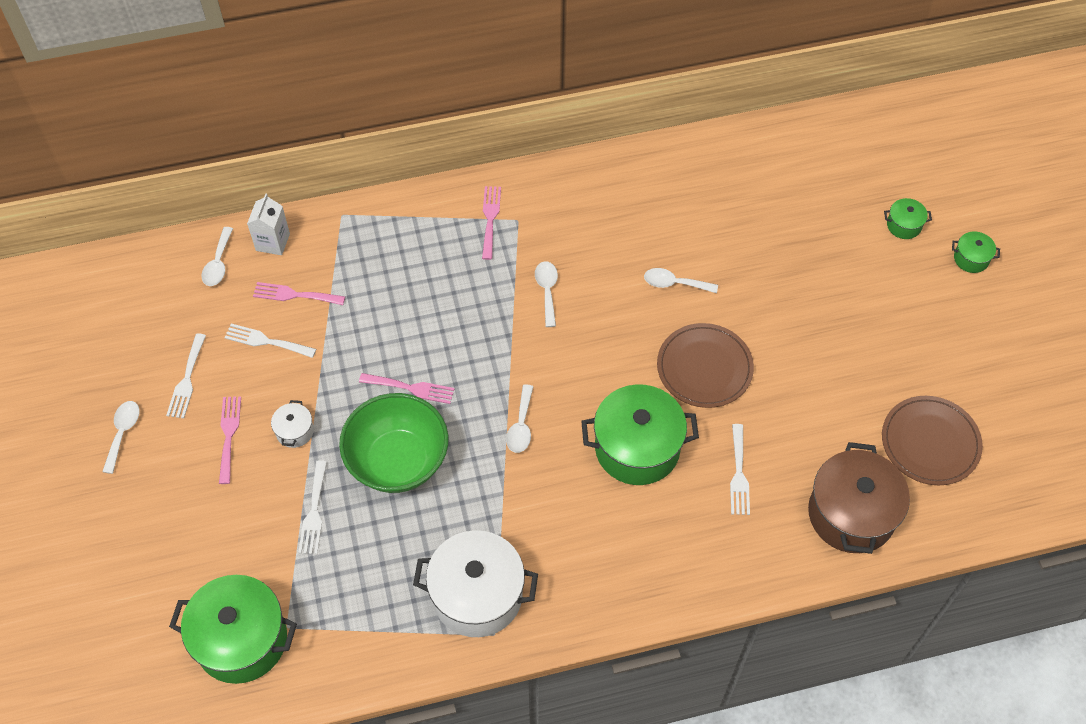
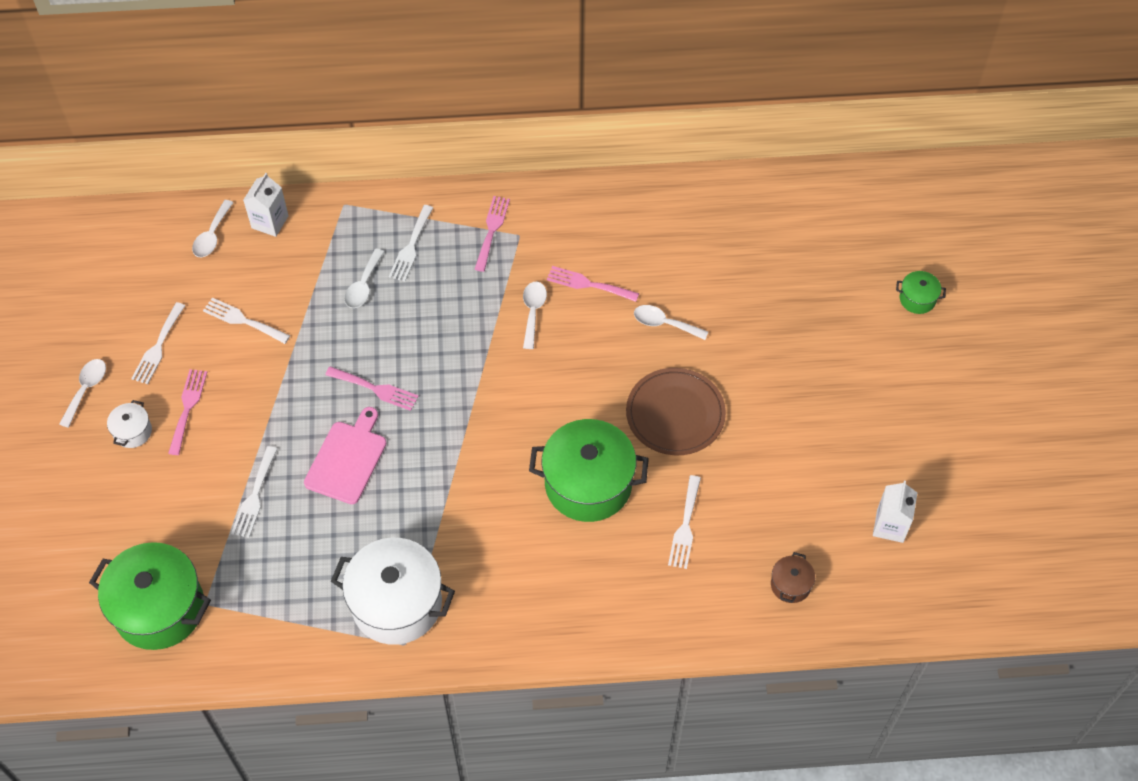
camera: 10 degrees right, 0 degrees up
pink fork [253,282,345,305] -> pink fork moved to [547,266,639,302]
white pot [271,400,314,448] -> white pot moved to [107,400,152,448]
green bowl [339,393,448,493] -> pink cutting board [304,407,386,504]
white spoon [506,384,534,453] -> white spoon moved to [344,248,384,308]
brown pot [808,442,910,554] -> brown pot [771,552,815,603], size x0.45
brown plate [882,396,983,485] -> white carton [873,481,917,543]
green pot [952,231,1000,273] -> none
none -> white fork [389,205,433,281]

